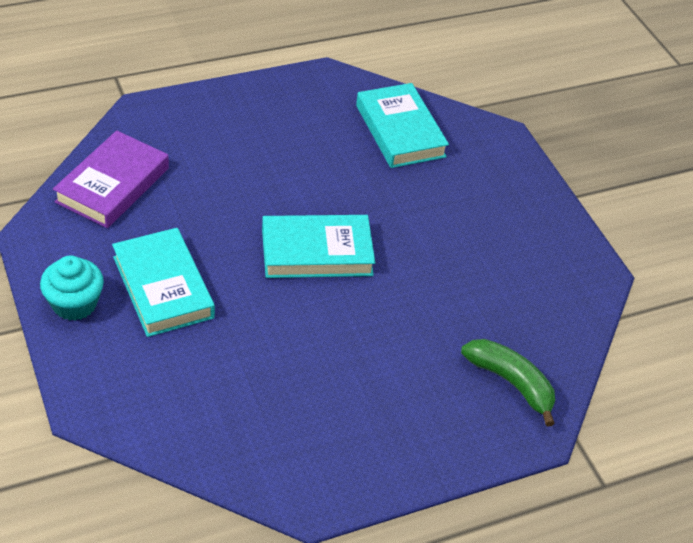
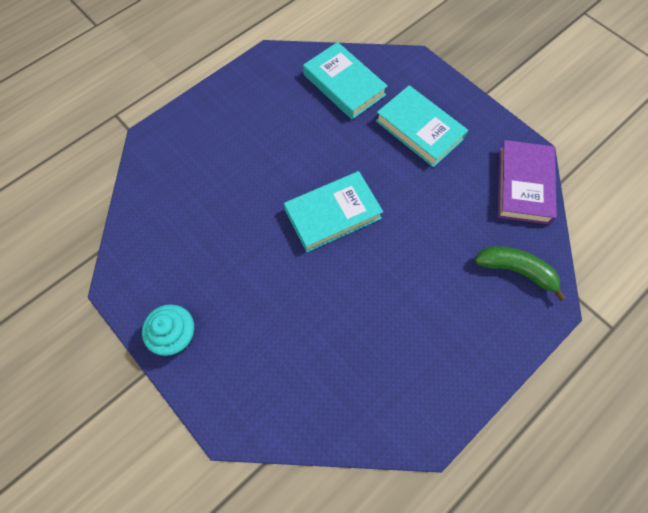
camera: 15 degrees left, 20 degrees up
purple book [53,130,169,228] -> purple book moved to [498,140,557,225]
turquoise book [112,228,215,337] -> turquoise book moved to [376,85,468,167]

